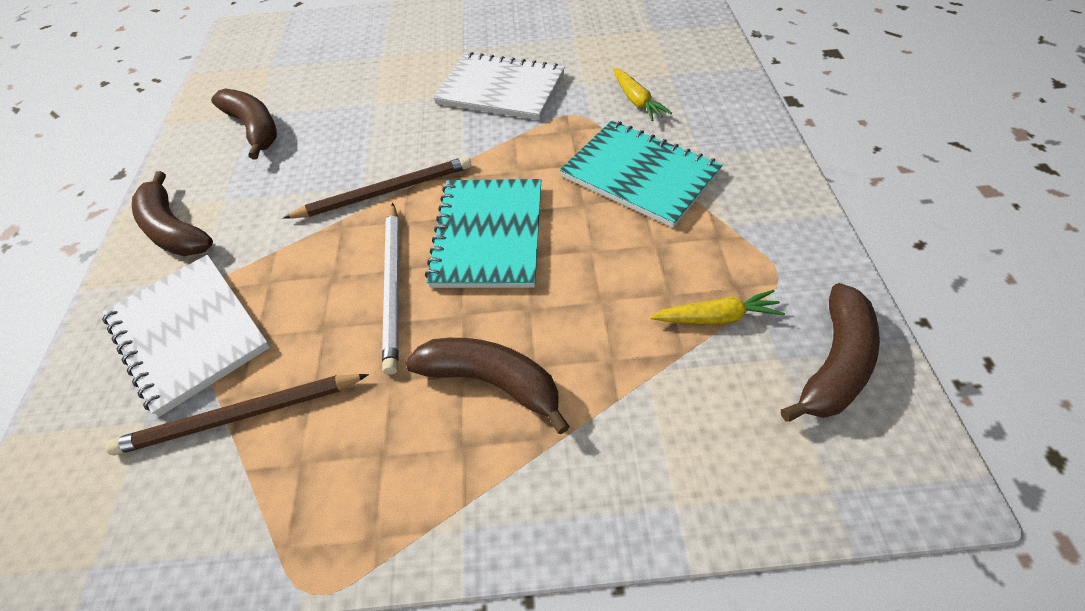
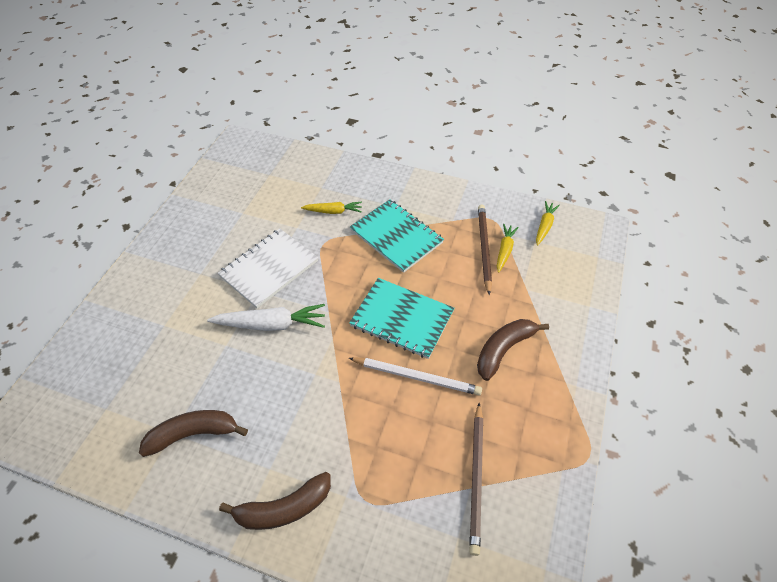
camera: 70 degrees left, 0 degrees up
white notebook [102,255,270,417] -> none
brown pencil [283,156,471,219] -> brown pencil moved to [478,204,492,295]
turquoise notebook [560,121,723,228] -> turquoise notebook turned 75 degrees clockwise [350,199,444,273]
brown banana [781,283,880,422] -> yellow carrot [536,201,560,246]
none -> white carrot [207,304,325,331]

